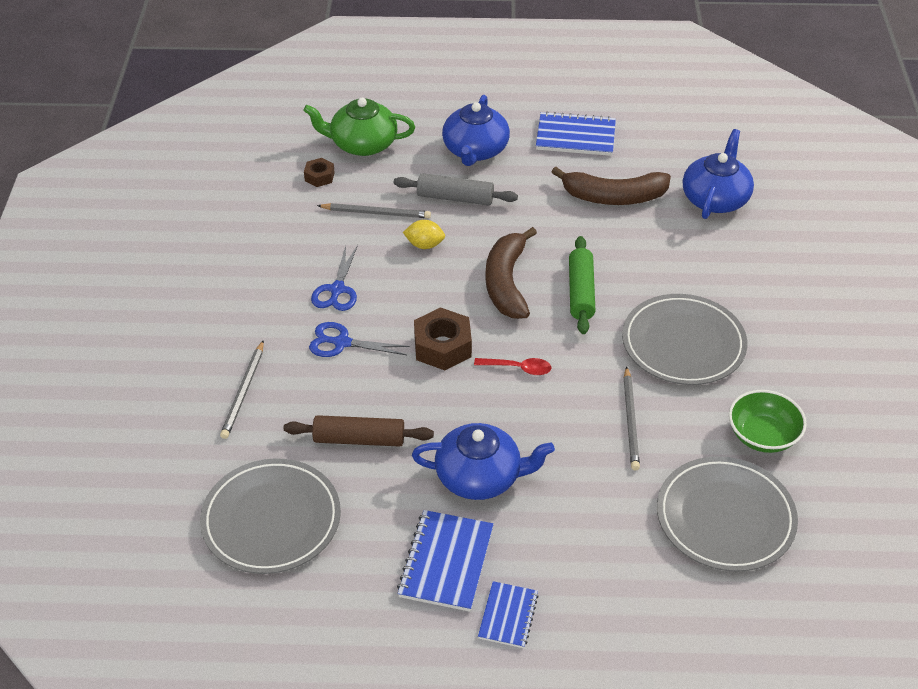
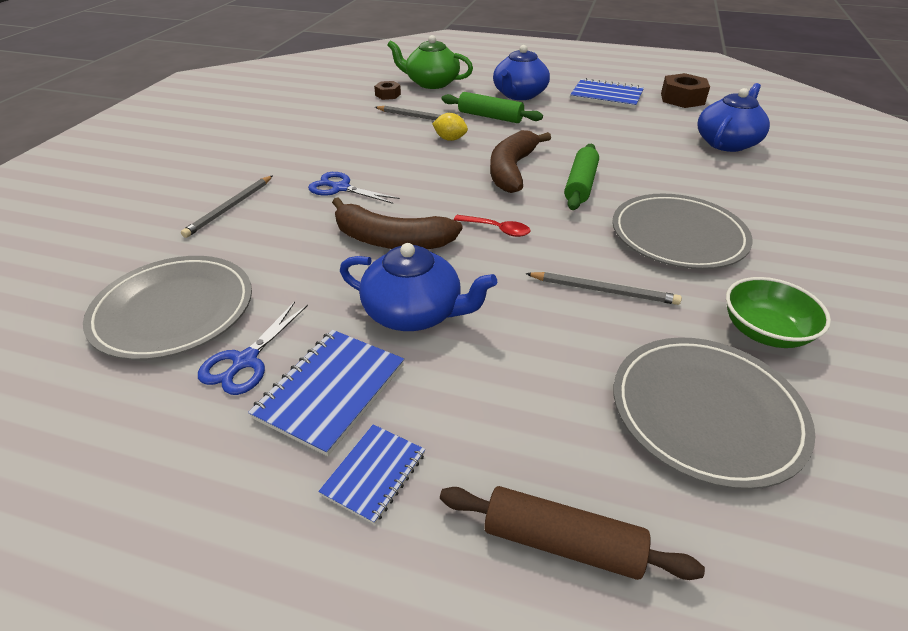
camera: 15 degrees right, 5 degrees down
brown rolling pin [284,415,434,447] -> brown rolling pin moved to [440,486,705,580]
blue scissors [311,245,358,311] -> blue scissors moved to [198,302,308,395]
grey rolling pin [394,173,518,205] -> green rolling pin [442,92,543,123]
brown nut [414,307,472,370] -> brown nut moved to [661,73,710,108]
brown banana [552,167,671,205] -> brown banana moved to [332,197,462,249]
grey pencil [624,366,640,470] -> grey pencil turned 90 degrees counterclockwise [526,272,682,305]

